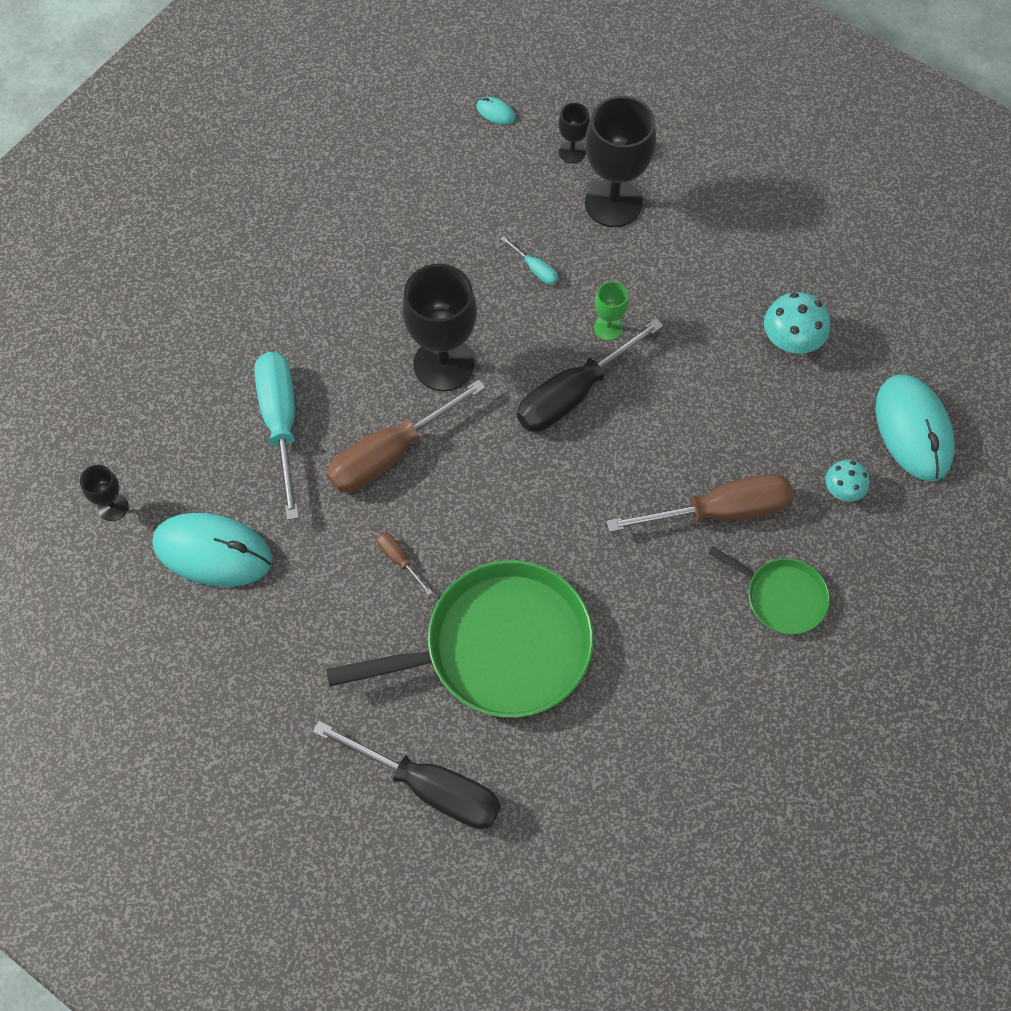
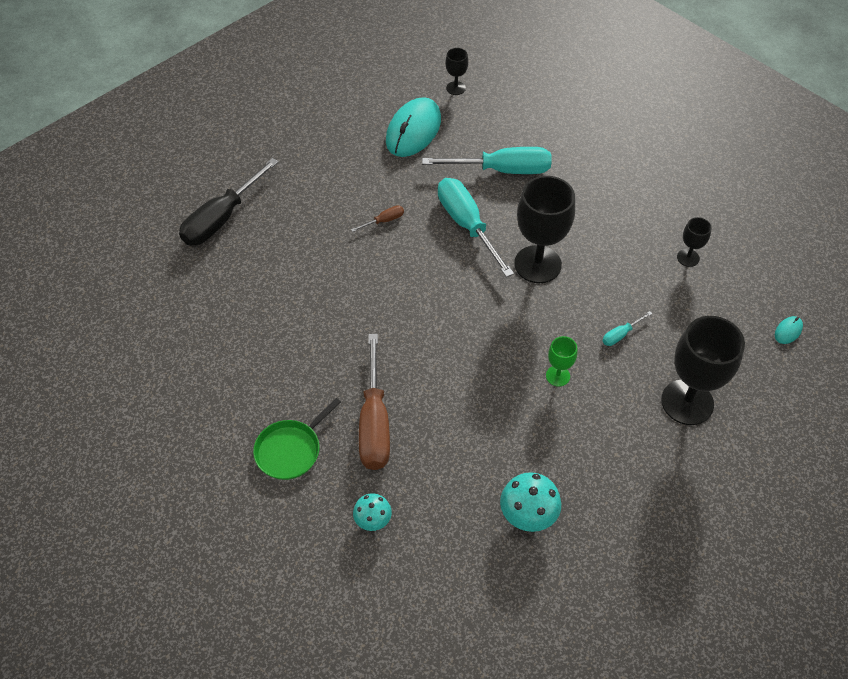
camera: 100 degrees right, 10 degrees down
green pan [326,560,594,718] -> none
brown screwdriver [327,380,486,493] -> turquoise screwdriver [438,178,514,277]
black screwdriver [517,319,663,432] -> none
black goblet [558,103,590,164] -> black goblet moved to [677,217,712,267]
turquoise mouse [875,375,955,481] -> none

